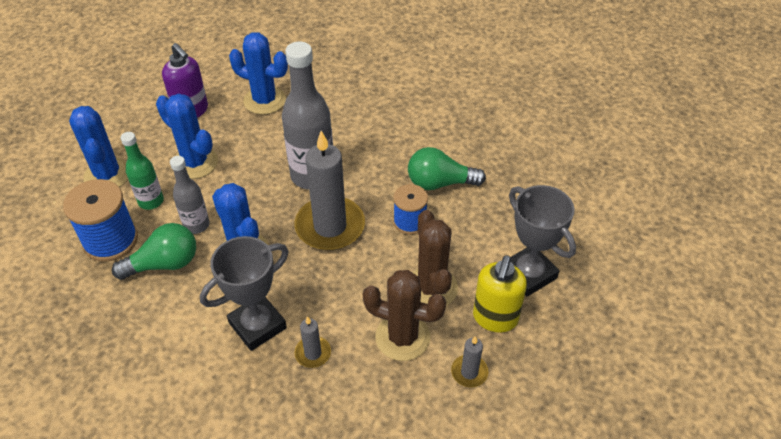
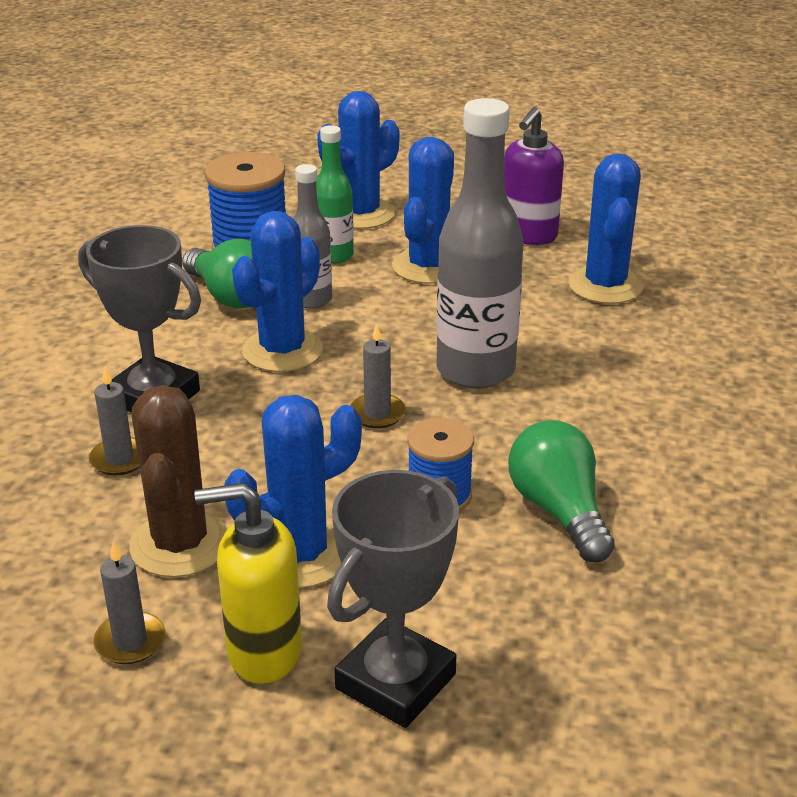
camera: 70 degrees right, 15 degrees down
grey candle [294,131,365,251] -> grey candle [350,324,406,428], size x0.46
brown cactus [412,210,458,306] -> blue cactus [224,395,362,588]

